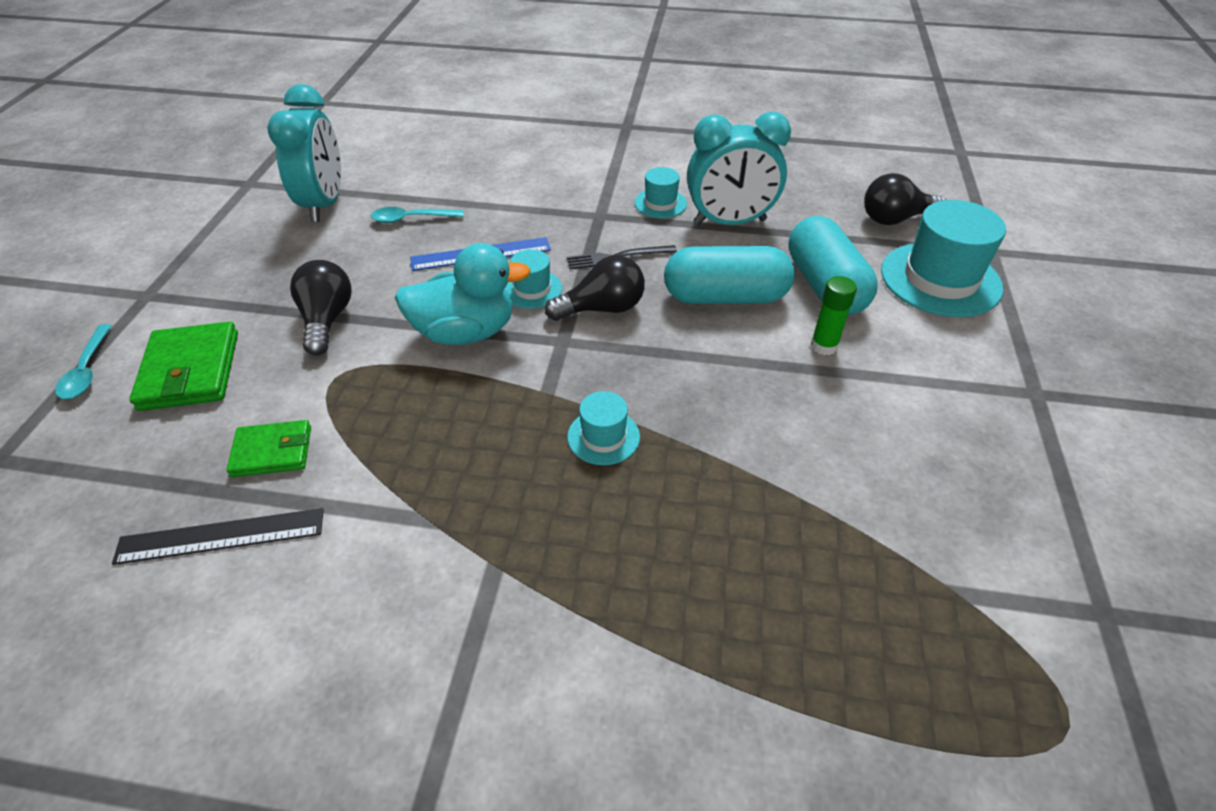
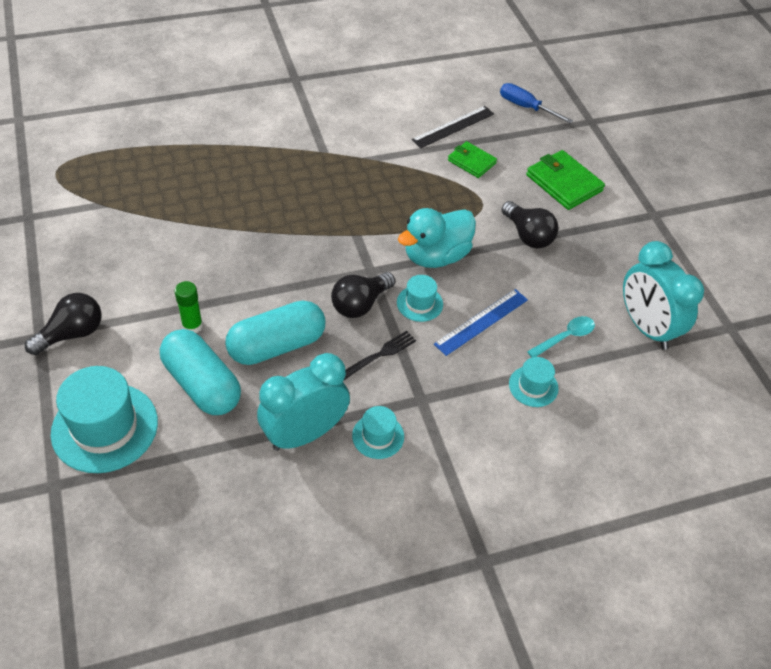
camera: 150 degrees right, 5 degrees up
turquoise spoon [55,324,112,399] -> none
green wallet [227,420,311,477] -> green wallet turned 75 degrees clockwise [448,141,497,178]
turquoise hat [567,391,640,465] -> turquoise hat moved to [509,357,559,407]
black light bulb [864,173,946,225] -> black light bulb moved to [25,293,102,355]
none -> blue screwdriver [500,83,573,124]

